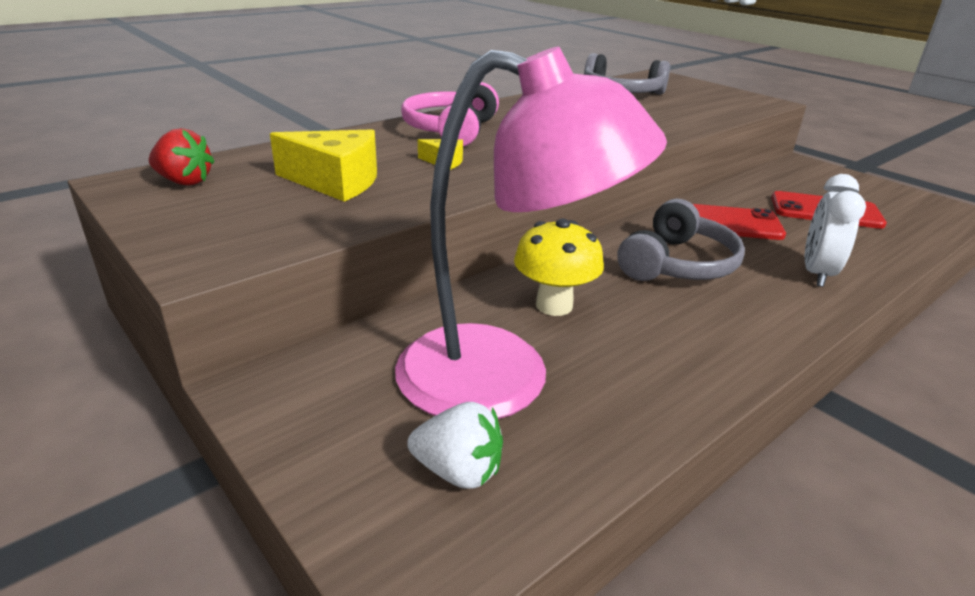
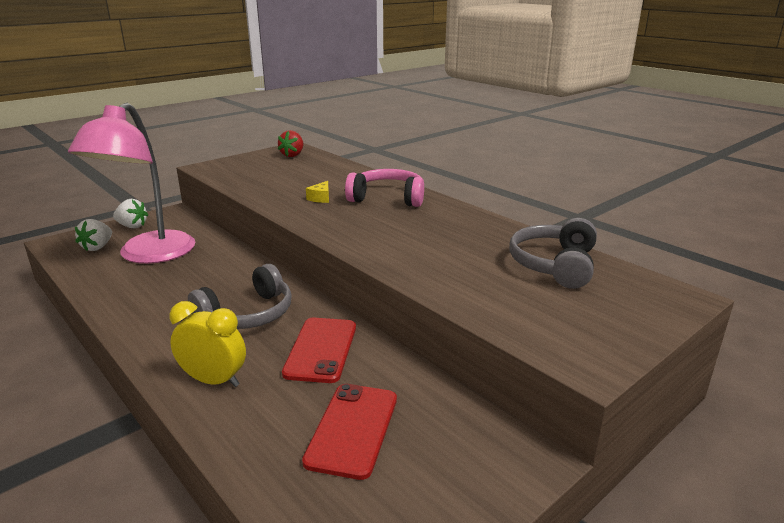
camera: 90 degrees right, 5 degrees down
yellow cheese [270,129,377,202] -> none
yellow mushroom [514,218,604,316] -> none
grey headphones [617,199,745,281] -> grey headphones turned 75 degrees counterclockwise [188,264,292,329]
white clock [805,174,866,287] -> yellow clock [170,301,246,387]
none -> white strawberry [113,199,148,228]

